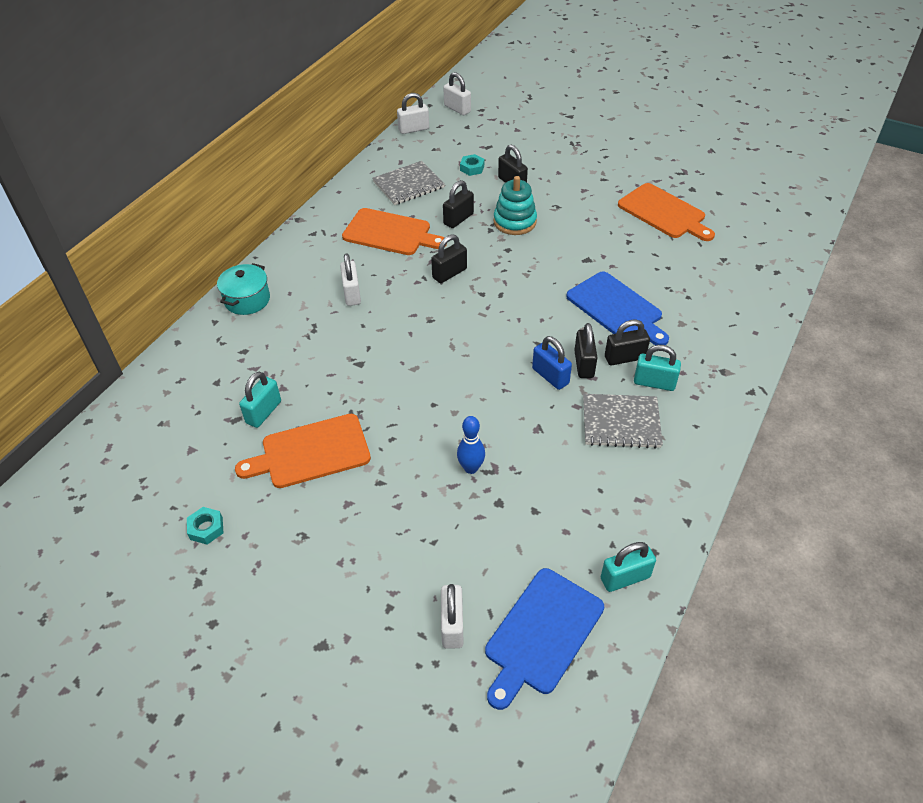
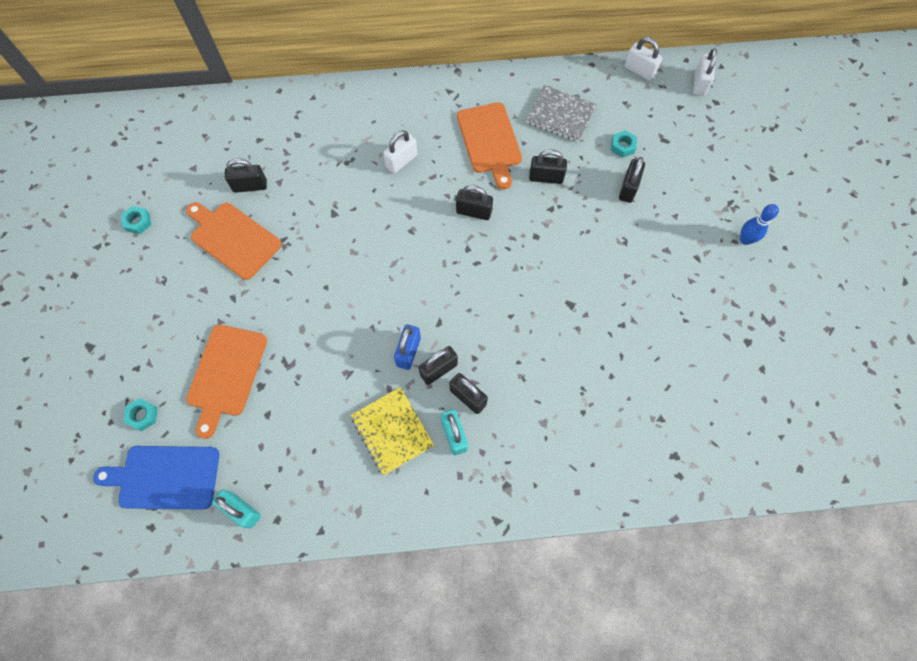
camera: 55 degrees right, 20 degrees up
turquoise pot [217,263,270,315] -> none
turquoise padlock [239,371,281,428] -> black padlock [225,159,267,193]
white padlock [441,584,464,649] -> turquoise nut [124,398,158,431]
blue bowling pin [457,416,485,474] -> blue bowling pin moved to [740,204,779,245]
turquoise stacking toy [493,176,537,235] -> none
blue cutting board [566,272,669,345] -> none
grey notebook [583,394,663,449] -> yellow notebook [351,387,434,475]
orange cutting board [618,183,715,241] -> orange cutting board moved to [186,325,267,439]

